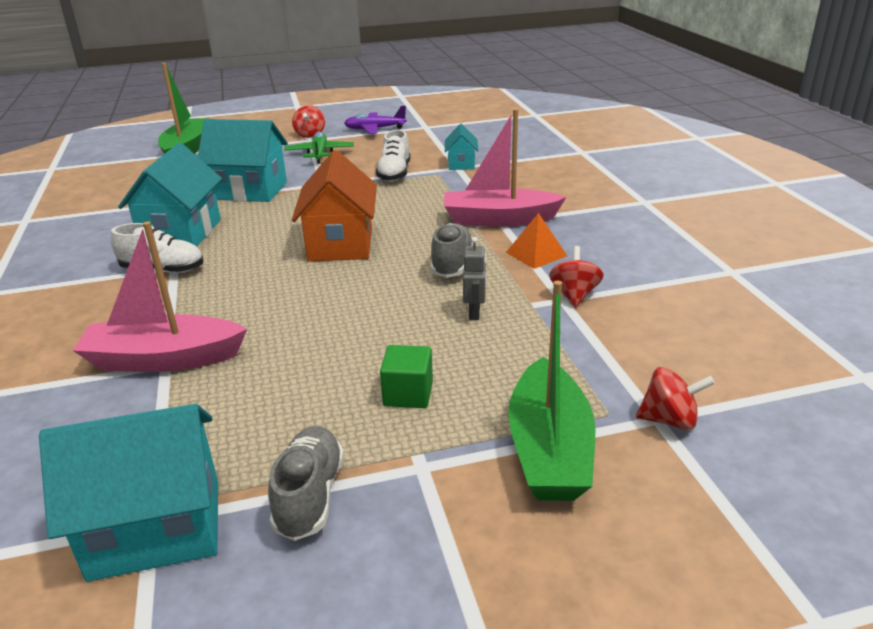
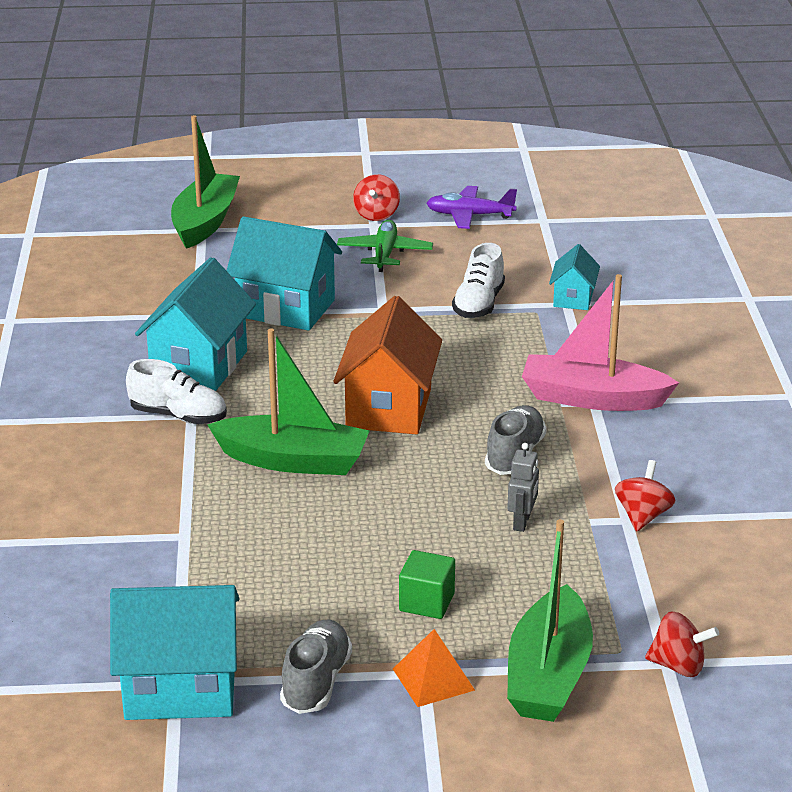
camera: 10 degrees right, 0 degrees up
pink boat [73,222,247,372] -> none
orange pyramid [506,213,567,269] -> orange pyramid moved to [393,629,475,707]
none -> green boat [208,329,369,475]

